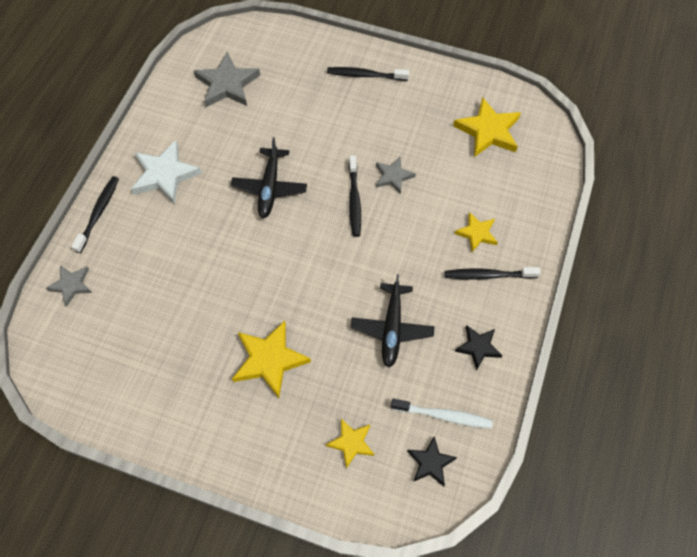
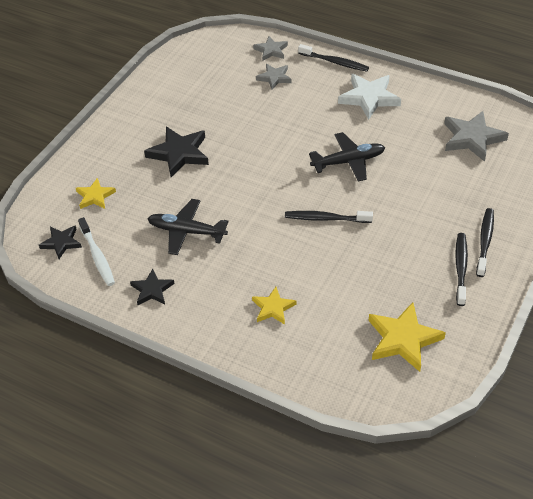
camera: 100 degrees right, 15 degrees down
black plane [231,137,307,218] -> black plane turned 150 degrees clockwise [309,132,385,182]
yellow star [232,321,311,398] -> black star [144,127,209,177]
grey star [376,157,416,194] -> grey star moved to [256,64,292,90]
white toothbrush [391,399,493,429] -> white toothbrush turned 45 degrees counterclockwise [78,217,115,286]
black toothbrush [444,267,540,280] -> black toothbrush moved to [455,233,468,306]

